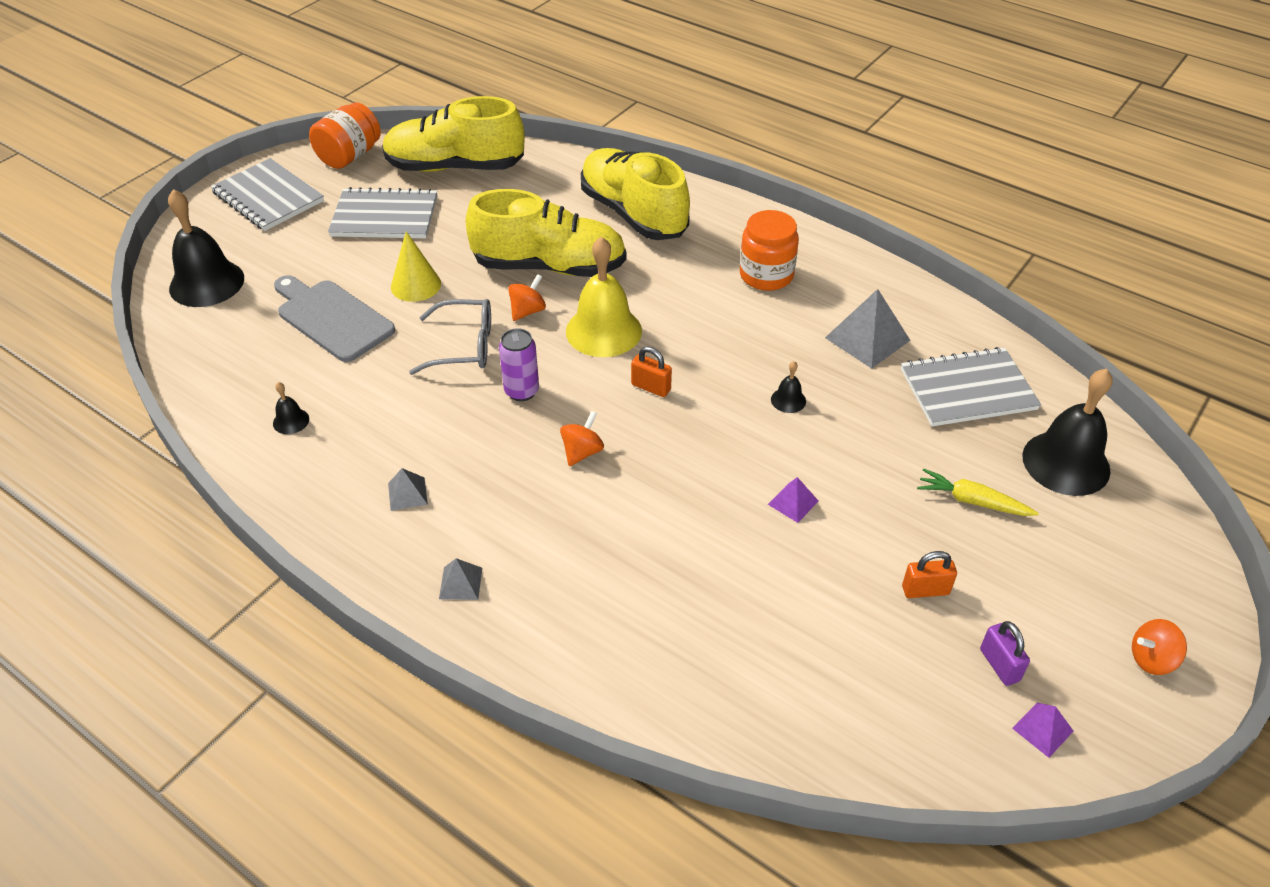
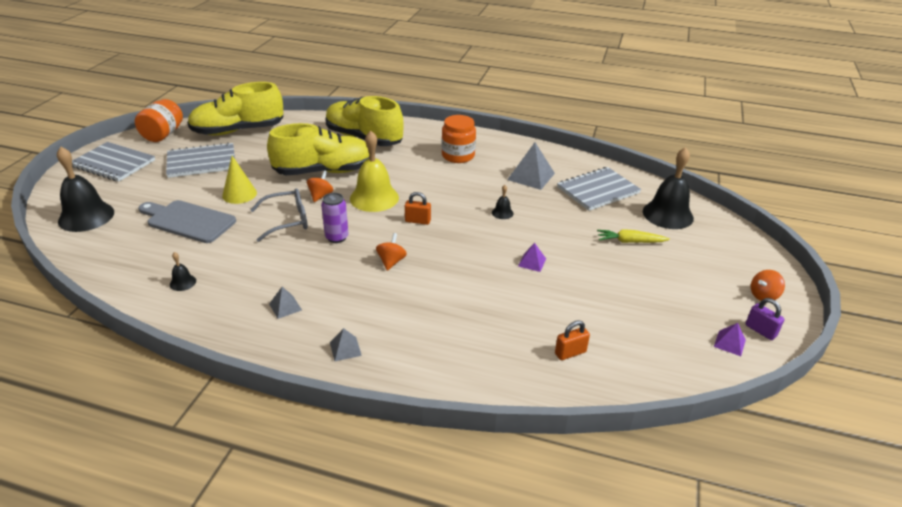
camera: 20 degrees left, 10 degrees down
orange padlock [902,551,957,598] -> orange padlock moved to [555,320,590,360]
purple padlock [980,621,1030,686] -> purple padlock moved to [745,298,785,340]

